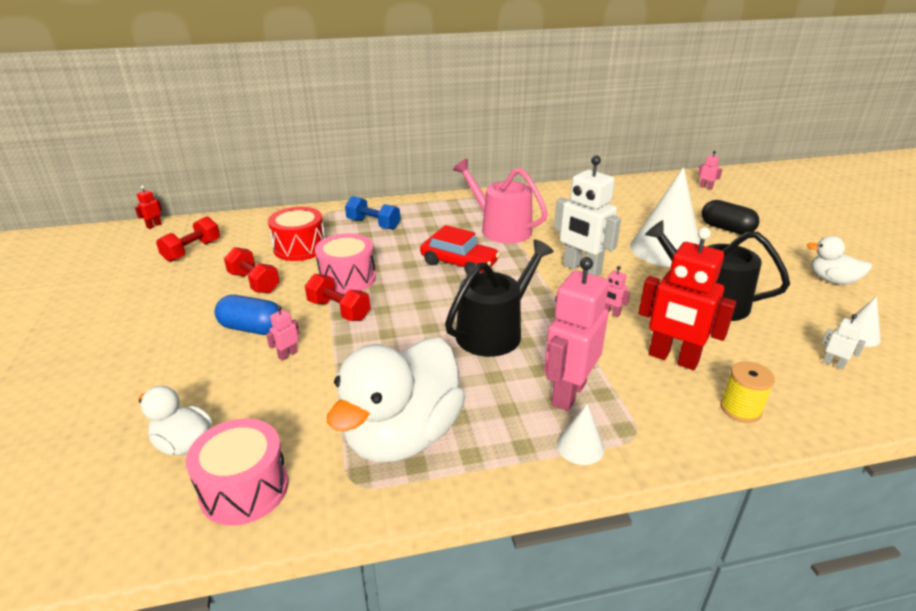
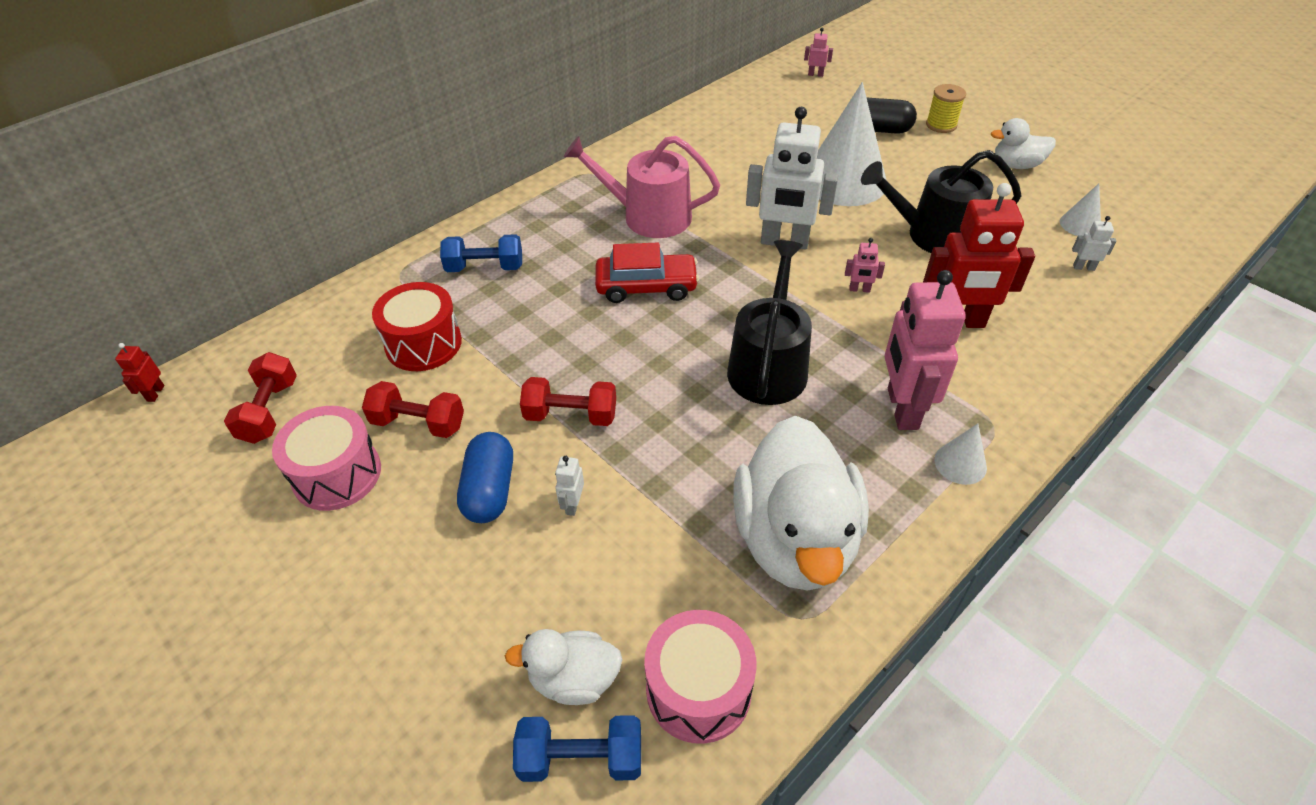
camera: 30 degrees left, 15 degrees up
blue capsule [215,295,282,335] -> blue capsule turned 75 degrees counterclockwise [457,432,513,523]
pink robot [266,306,300,361] -> white robot [555,456,584,516]
pink drum [315,233,376,294] -> pink drum moved to [272,406,381,511]
yellow spool [721,361,775,423] -> yellow spool moved to [926,84,966,133]
none -> blue dumbbell [513,715,641,782]

